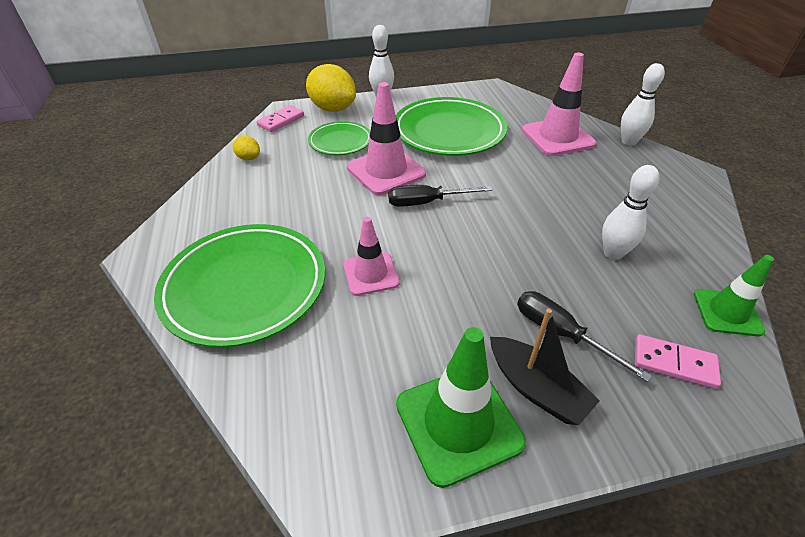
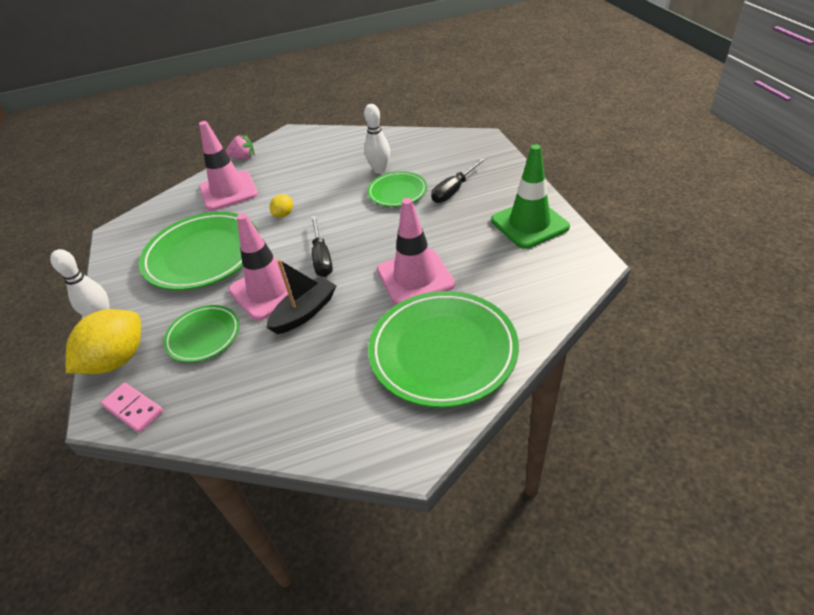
camera: 90 degrees left, 0 degrees up
yellow lemon [233,136,260,160] -> yellow lemon moved to [270,194,293,218]
pink traffic cone [343,217,400,296] -> pink traffic cone [377,198,455,305], size x1.59
black boat [490,309,600,425] -> black boat moved to [266,259,337,334]
white bowling pin [621,63,665,146] -> pink strawberry [226,135,254,159]
pink domino [635,334,721,389] -> none
green traffic cone [694,255,774,336] -> none
none -> green plate [367,171,427,207]

